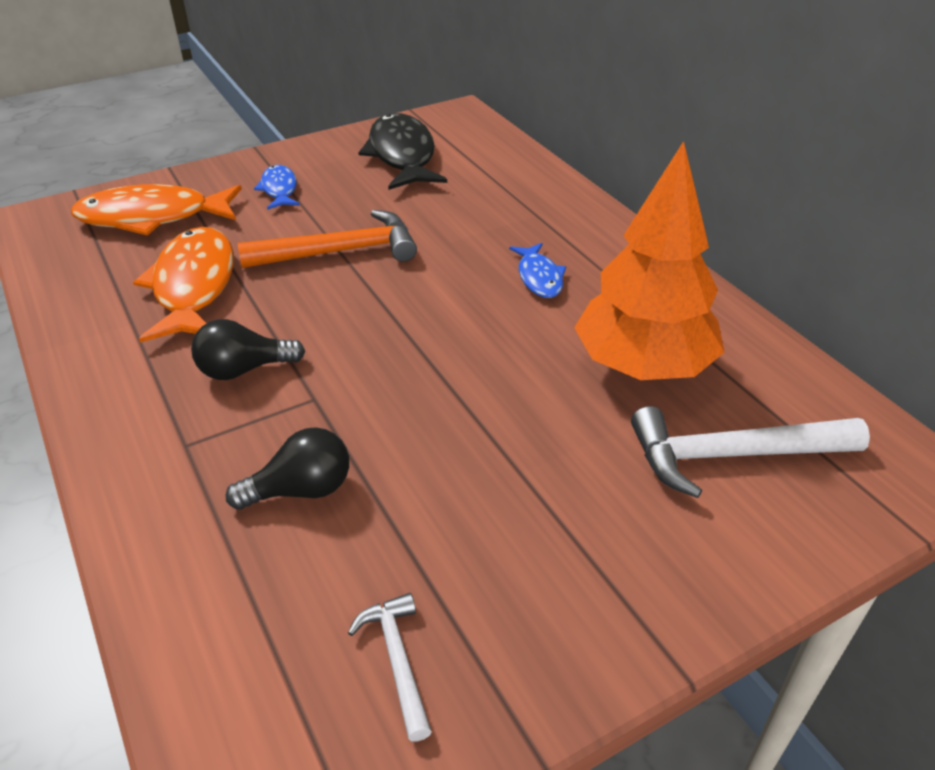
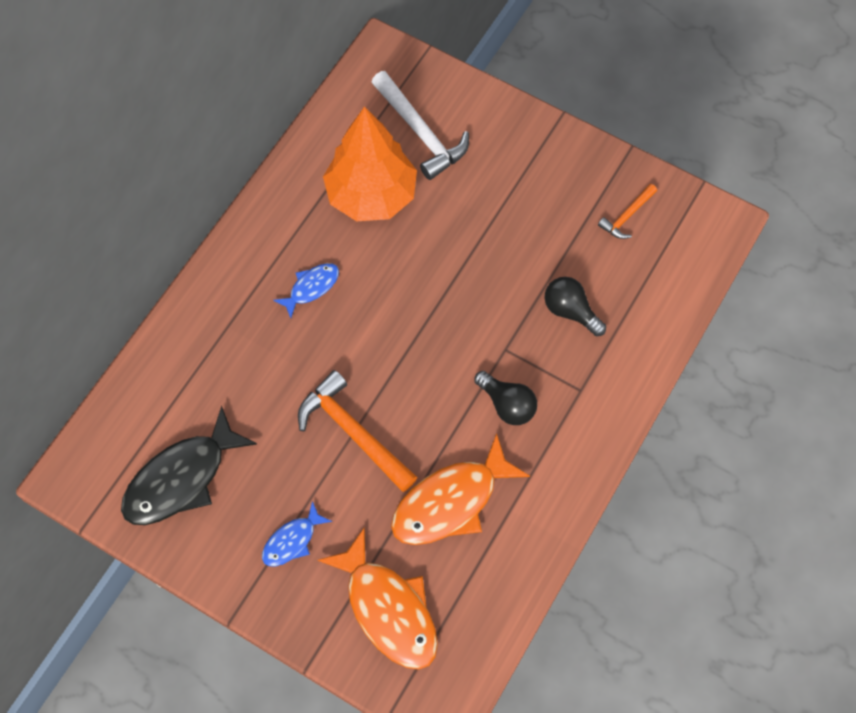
camera: 120 degrees left, 25 degrees up
white hammer [348,593,432,742] -> orange hammer [598,184,657,239]

